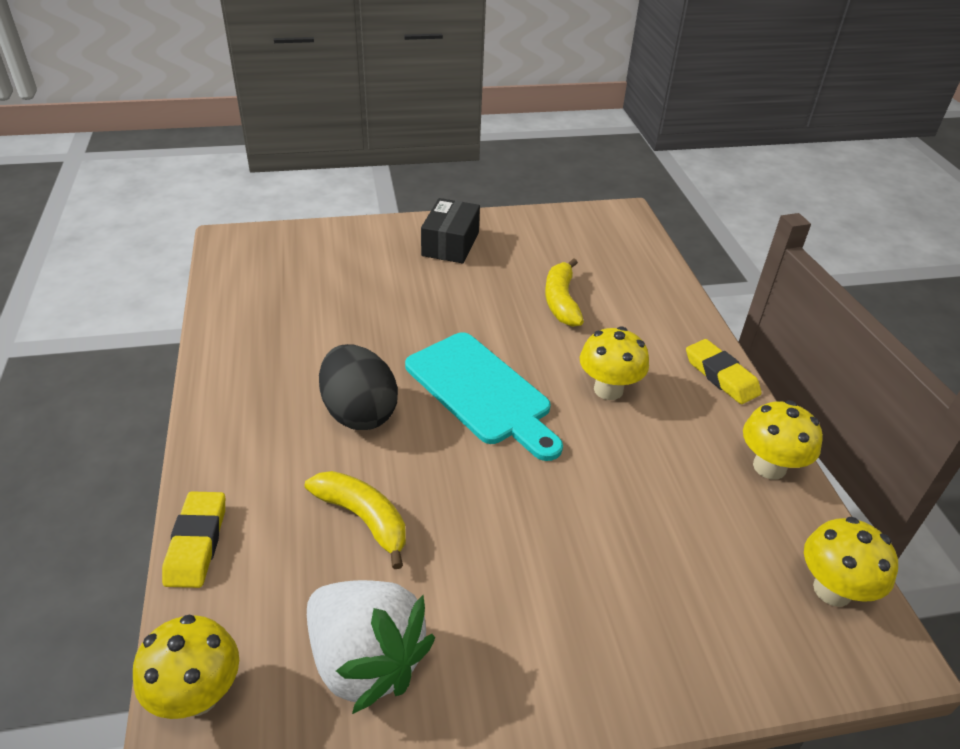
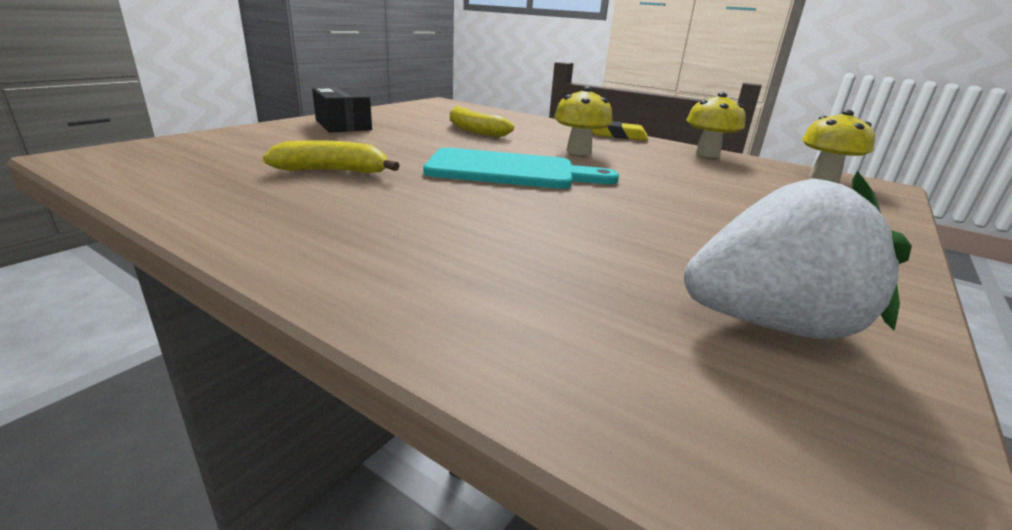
camera: 45 degrees left, 15 degrees down
yellow mushroom [133,615,239,719] -> none
yellow eraser [162,491,225,588] -> none
yellow banana [305,471,406,569] -> yellow banana moved to [263,140,400,173]
black egg [319,344,398,430] -> none

